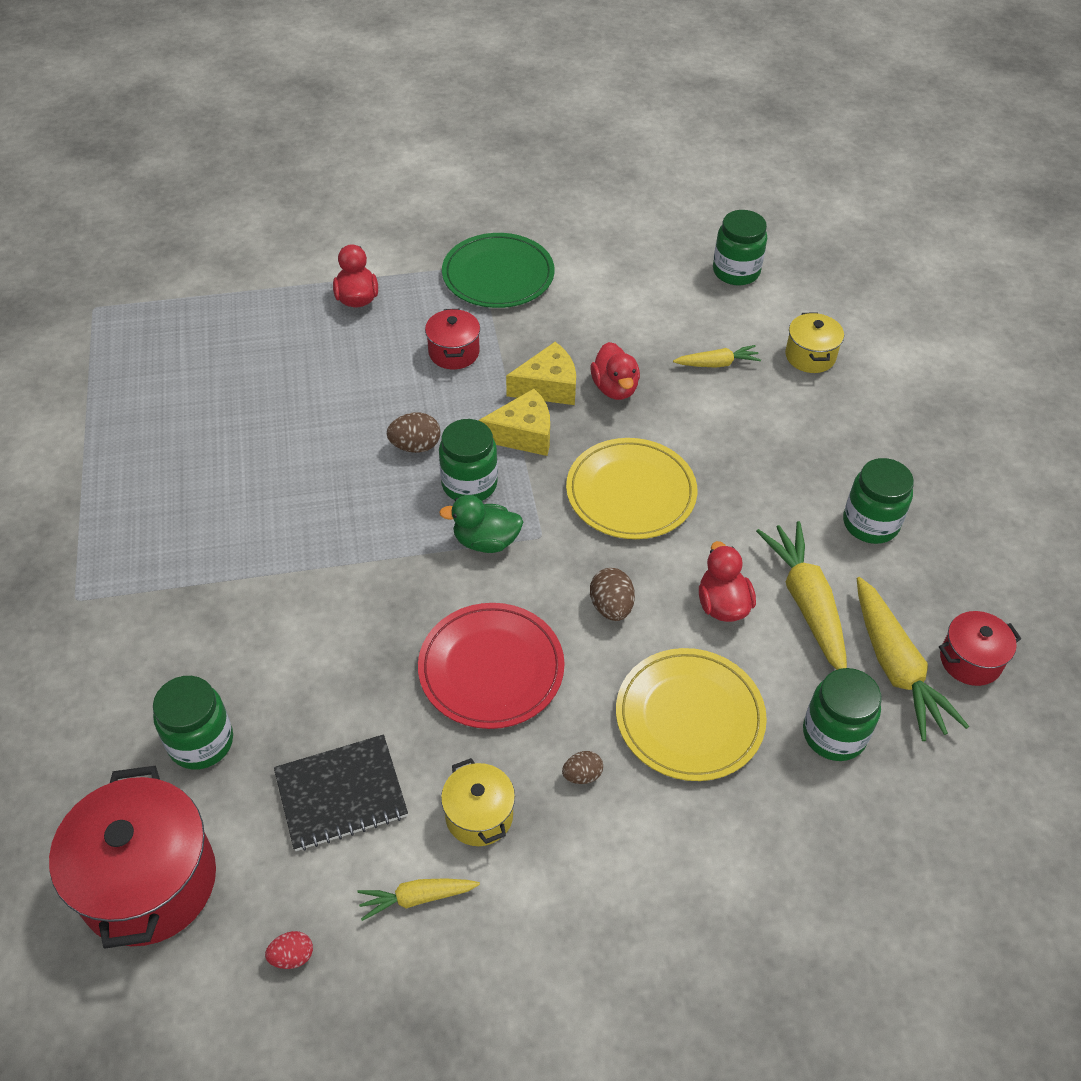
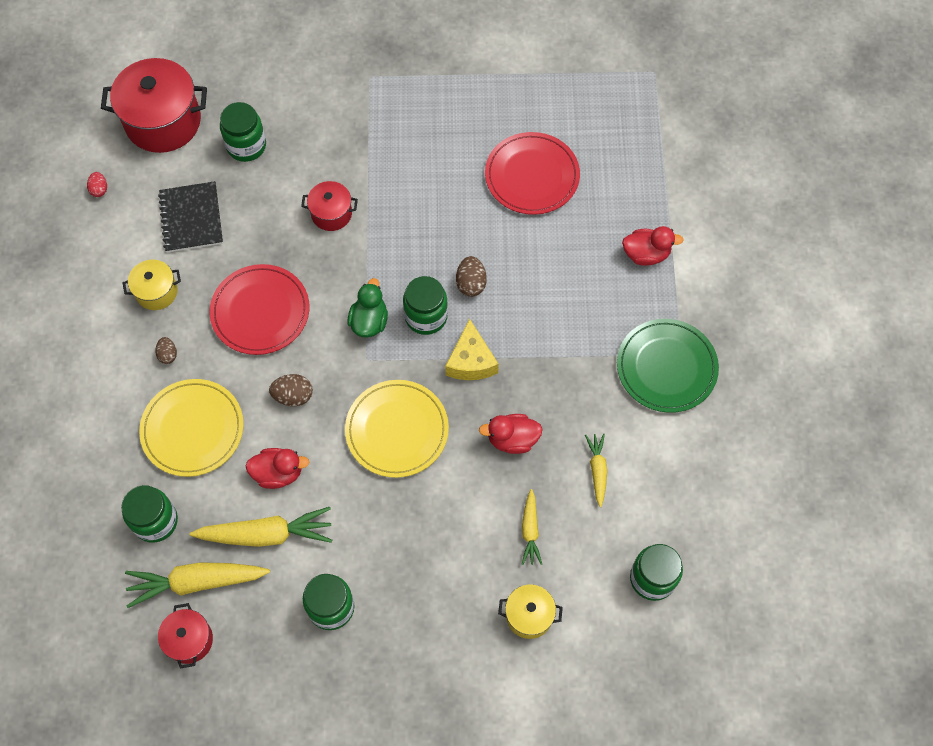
camera: 100 degrees right, 15 degrees up
yellow carrot [357,878,480,921] -> yellow carrot moved to [585,434,607,507]
red pot [425,309,480,369] -> red pot moved to [301,181,358,231]
yellow cheese [506,342,576,405] -> none
none -> red plate [485,132,580,215]

